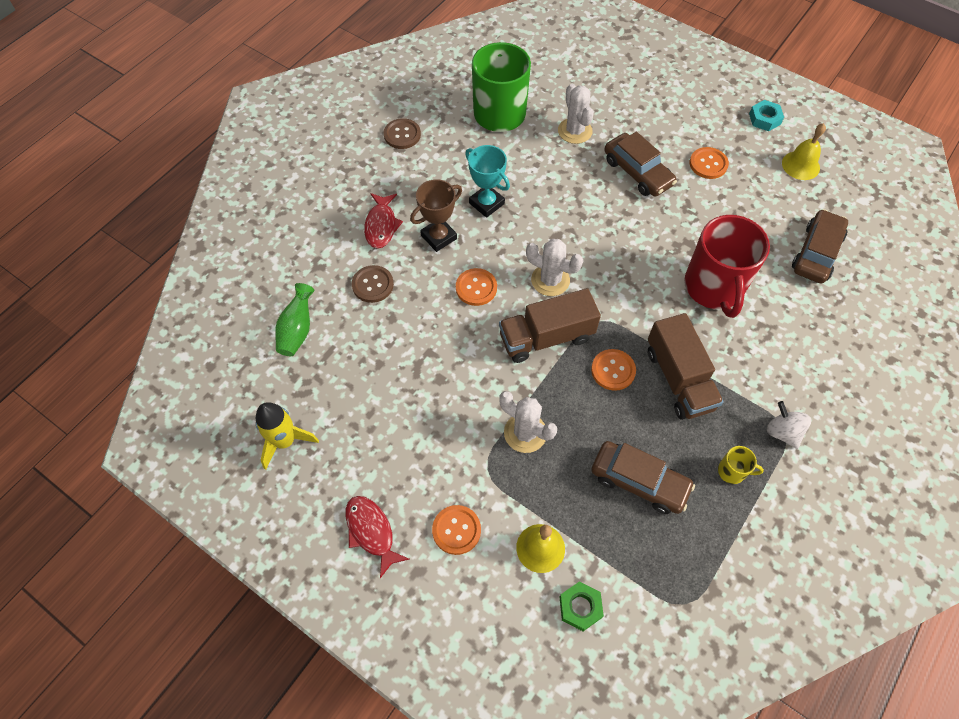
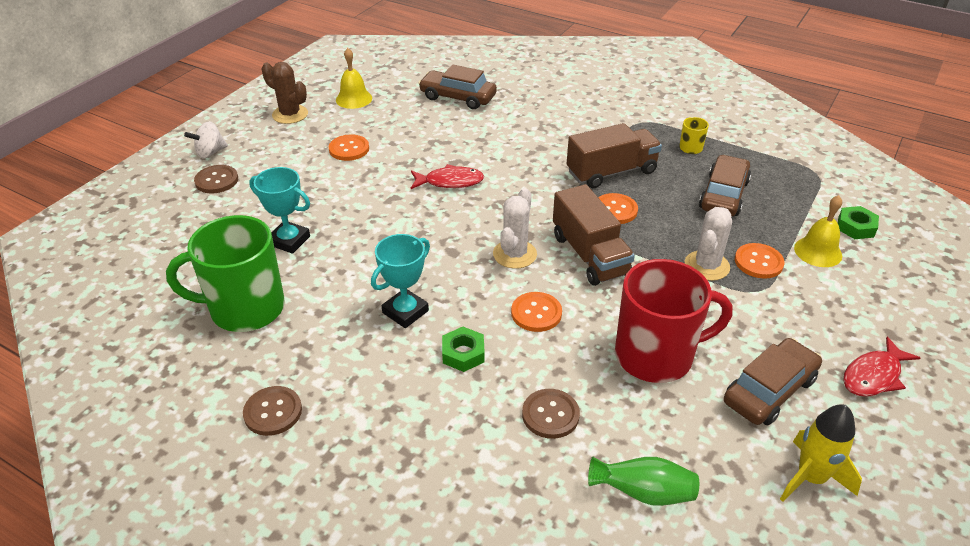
camera: 95 degrees left, 20 degrees down
red fish [364,193,403,249] -> red fish moved to [411,164,484,189]
brown trophy [410,179,462,252] -> green nut [442,327,485,372]
orange button [432,505,481,555] -> orange button moved to [735,243,785,279]
white cactus [558,84,594,144] -> turquoise trophy [249,167,310,254]
brown car [604,132,677,197] -> brown car moved to [724,338,822,425]
red mug [684,215,770,318] -> red mug moved to [615,259,733,383]
turquoise nut [749,100,784,131] -> brown cactus [262,62,308,124]
white spinning top [767,401,811,449] -> white spinning top moved to [184,121,228,158]
none -> brown button [194,165,238,193]

